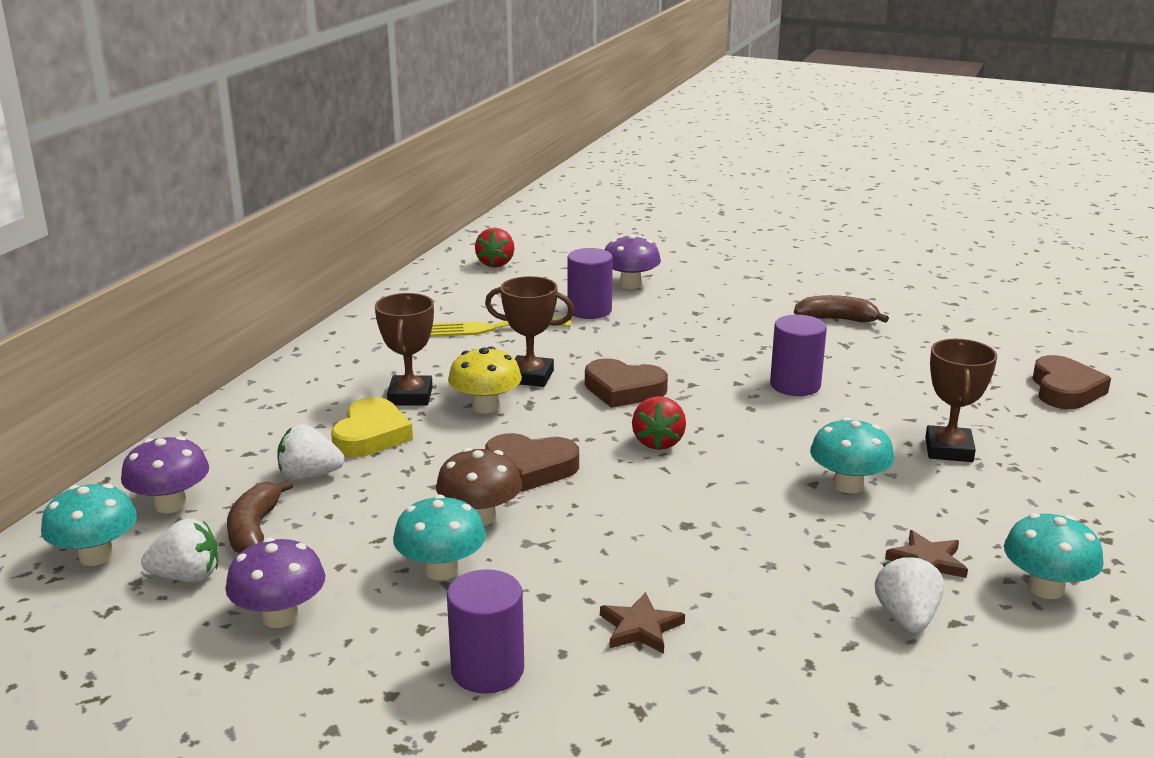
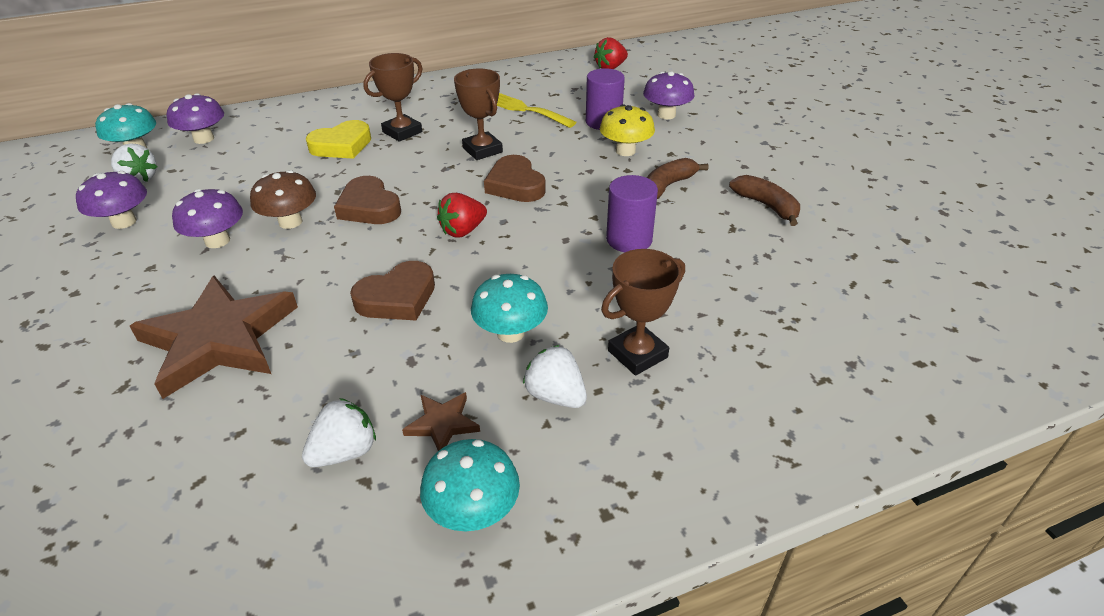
camera: 45 degrees right, 15 degrees up
brown banana [227,479,293,553] -> brown banana moved to [647,158,709,199]
white strawberry [278,424,344,480] -> white strawberry moved to [523,345,587,408]
turquoise mushroom [393,495,486,581] -> purple mushroom [172,189,243,248]
purple cylinder [447,569,524,694] -> none
yellow mushroom [448,346,522,414] -> yellow mushroom moved to [600,104,655,156]
brown star [600,592,685,654] -> brown star [130,276,298,399], size x2.33
brown heart [1032,355,1111,409] -> brown heart moved to [350,261,435,320]

